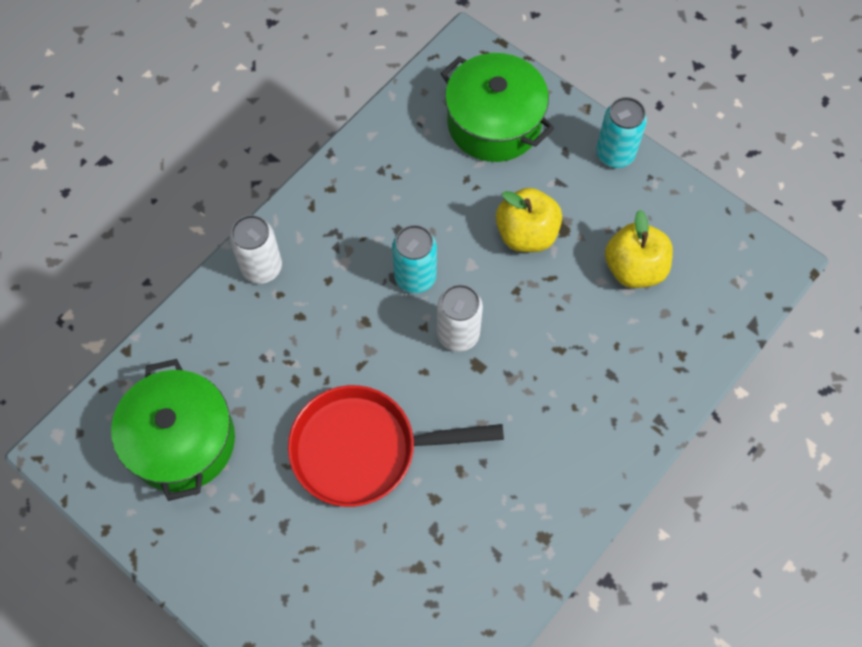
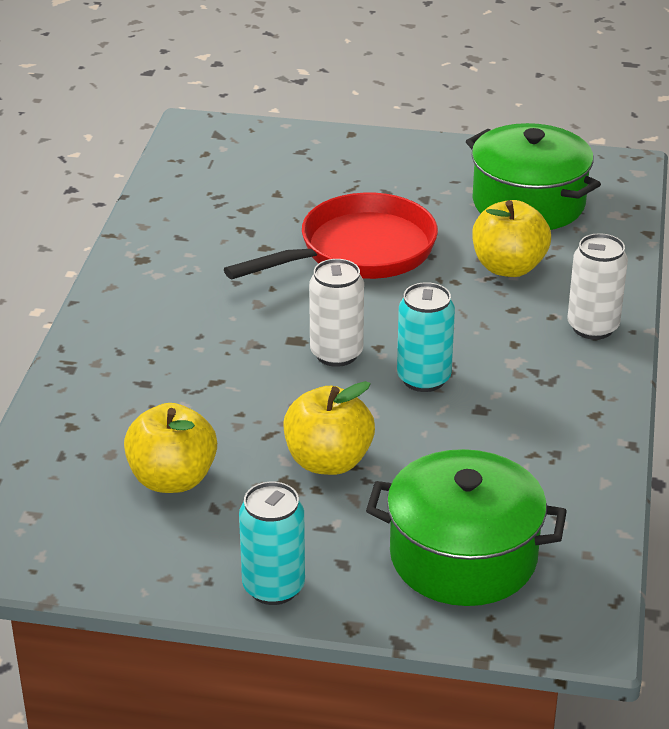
camera: 150 degrees right, 30 degrees down
none -> yellow apple [472,200,551,277]

